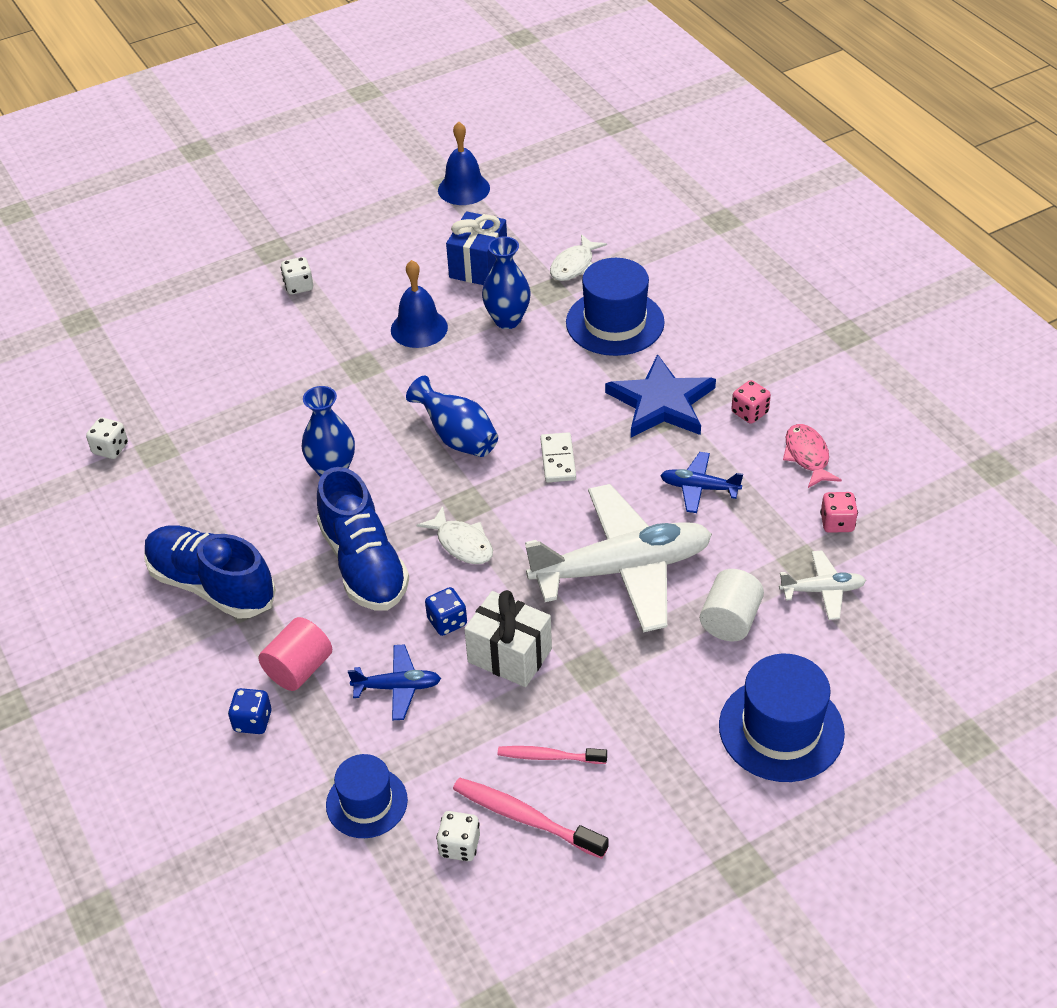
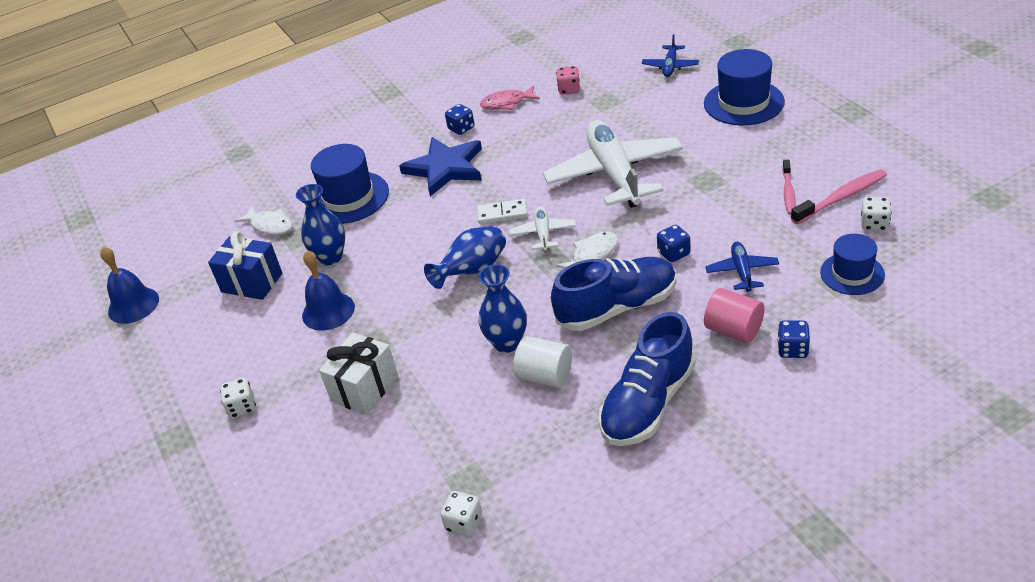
camera: 85 degrees left, 5 degrees down
pink toothbrush [453,777,608,859] -> pink toothbrush turned 150 degrees counterclockwise [791,169,887,224]
white gift [464,590,552,687] -> white gift moved to [319,332,398,415]
blue plane [660,452,743,513] -> blue plane moved to [642,34,699,77]
white cylinder [700,569,764,641] -> white cylinder moved to [513,336,572,388]
pink dice [731,380,771,424] -> blue dice [445,104,474,135]
white plane [779,551,866,620] -> white plane moved to [509,206,576,252]

